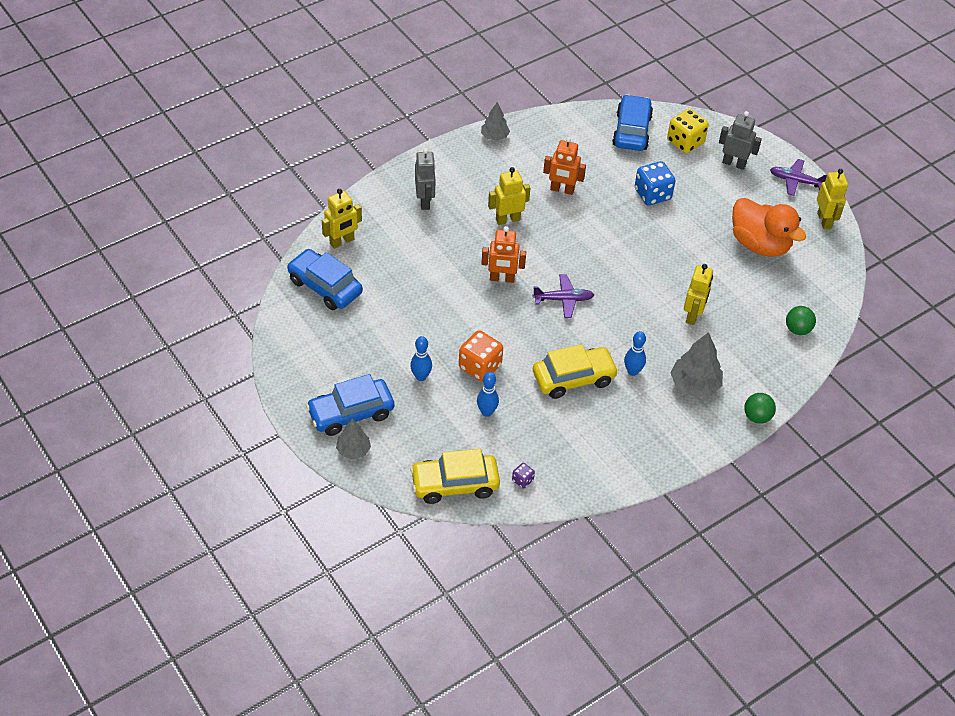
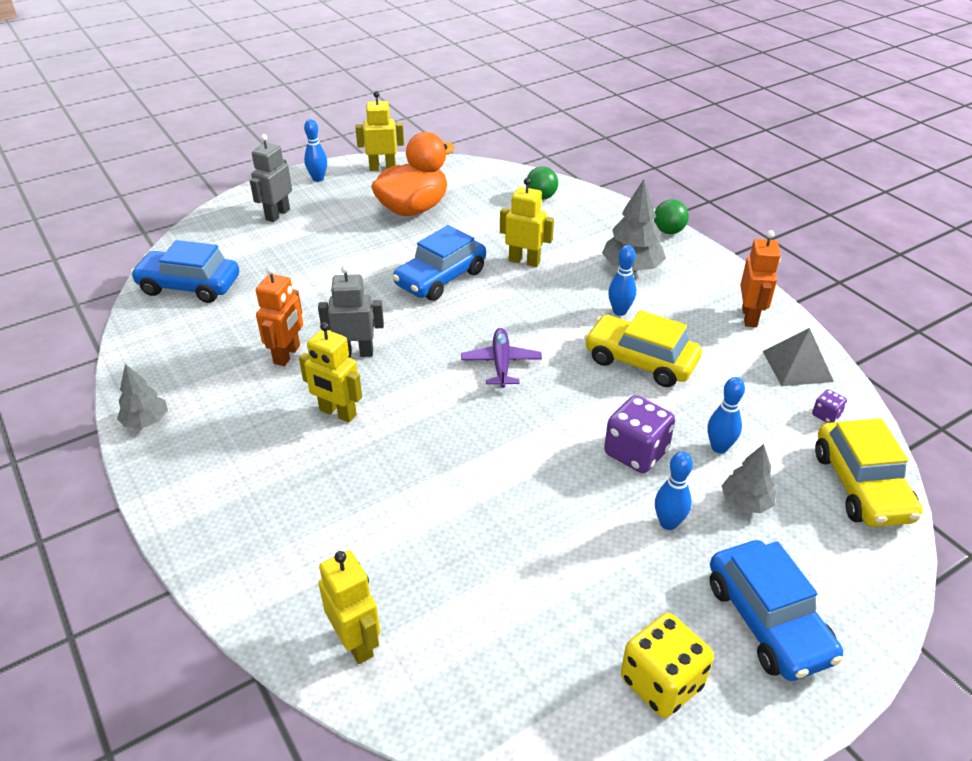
camera: 85 degrees left, 10 degrees down
blue car [287,249,363,310] -> blue car moved to [392,225,486,301]
grey tree [336,418,371,460] -> grey tree moved to [722,444,776,513]
grey robot [415,148,436,210] -> grey robot moved to [318,265,384,358]
orange dice [459,330,503,382] -> purple dice [604,395,675,473]
orange robot [481,226,526,283] -> orange robot moved to [740,230,781,327]
yellow robot [488,167,530,225] -> yellow robot turned 45 degrees counterclockwise [299,322,362,422]
yellow car [533,344,619,399] -> yellow car turned 45 degrees counterclockwise [584,310,702,387]
blue dice [635,161,675,206] -> none
yellow dice [667,109,709,153] -> yellow dice moved to [621,613,714,718]
purple plane [770,159,827,196] -> blue bowling pin [304,119,327,182]
none -> grey pyramid [763,328,834,386]

